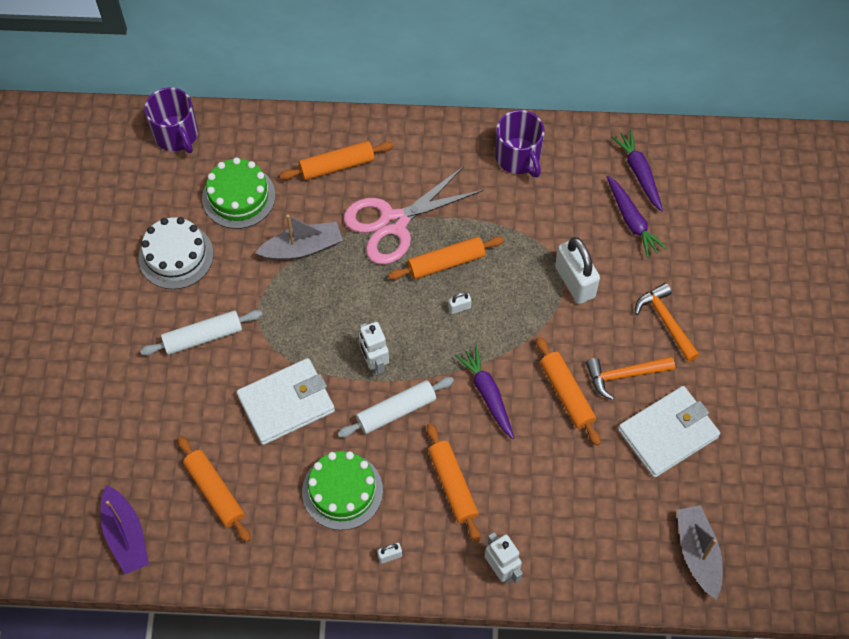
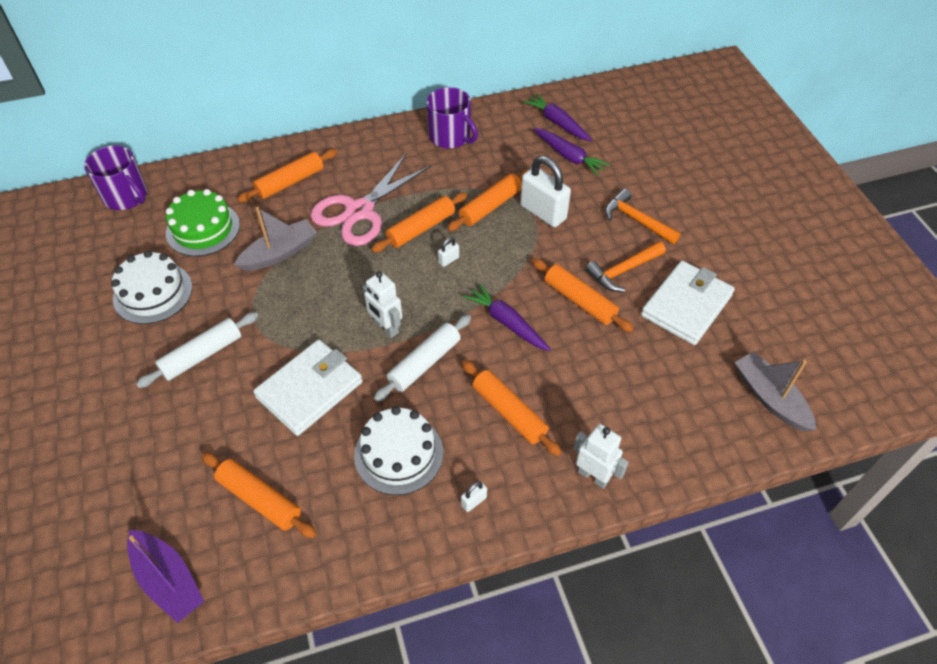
camera: 20 degrees left, 10 degrees down
green cake [302,451,383,530] -> white cake [354,406,443,495]
none -> orange rolling pin [447,169,529,231]

